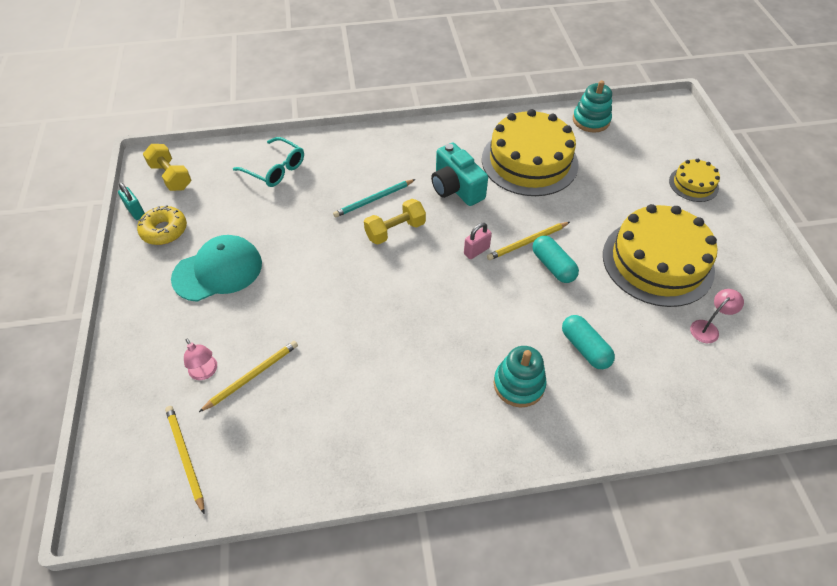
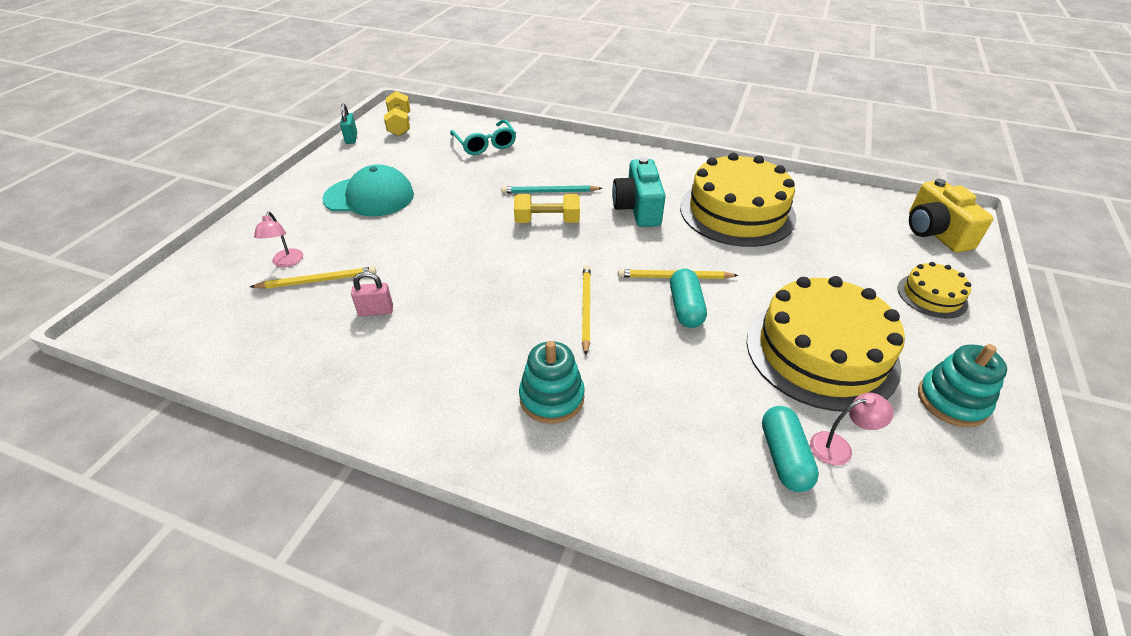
camera: 30 degrees right, 10 degrees down
yellow donut [137,205,187,245] -> none
yellow pencil [165,406,204,514] -> yellow pencil moved to [582,265,591,355]
pink padlock [464,223,492,259] -> pink padlock moved to [351,272,393,316]
turquoise capsule [562,315,615,369] -> turquoise capsule moved to [762,406,819,492]
turquoise stacking toy [573,80,612,133] -> turquoise stacking toy moved to [918,344,1007,427]
none -> yellow camera [909,179,993,253]

